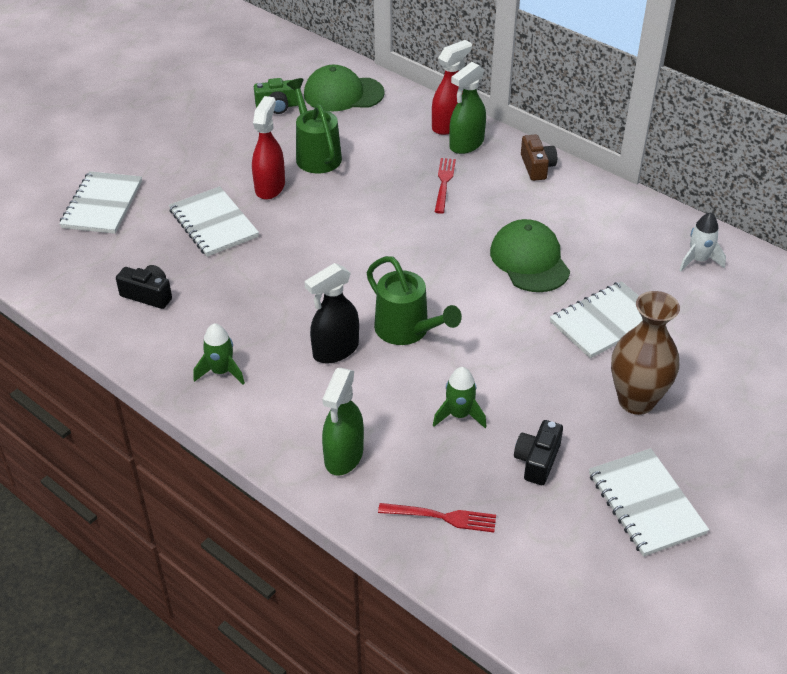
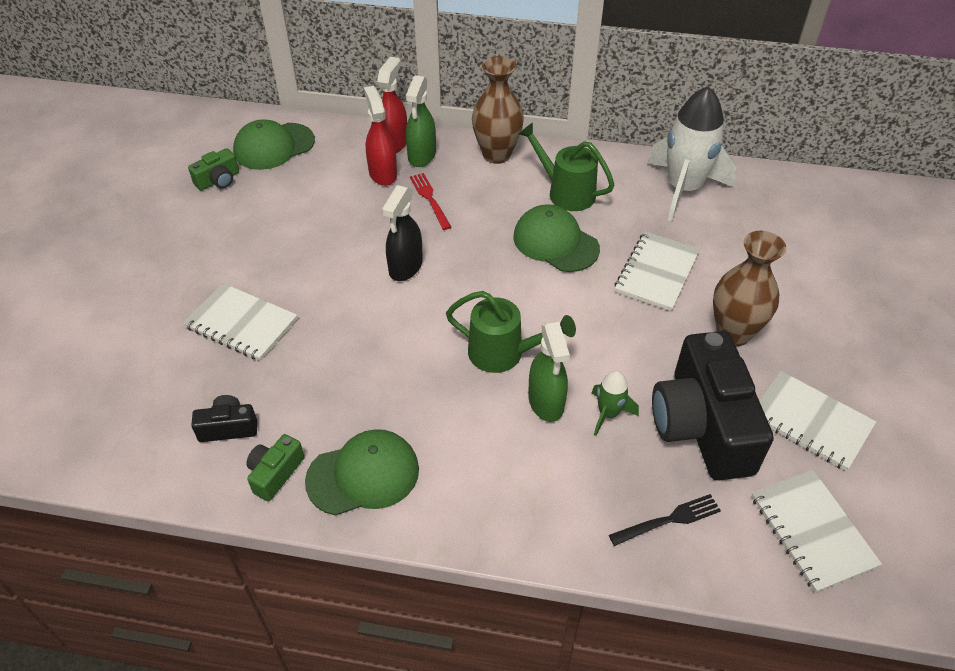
camera: 30 degrees left, 5 degrees up
white notebook [59,171,142,234] -> white notebook moved to [751,470,882,593]
green rocket [193,323,245,385] -> green cap [305,429,419,516]
red spray bottle [252,96,285,200] -> red spray bottle moved to [364,86,397,186]
green watering can [287,78,342,174] -> green watering can moved to [518,123,614,211]
black spray bottle [304,263,359,363] -> black spray bottle moved to [382,185,423,281]
green spray bottle [322,368,364,476] -> green spray bottle moved to [528,321,570,422]
red fork [378,503,496,532] -> black fork [609,494,721,546]
black camera [514,420,563,485] -> black camera [652,331,773,480], size x2.29
brown camera [521,134,557,181] -> brown vase [472,56,524,164]
white rocket [679,212,726,271] -> white rocket [647,87,737,222], size x2.14
none -> green camera [246,434,304,501]

